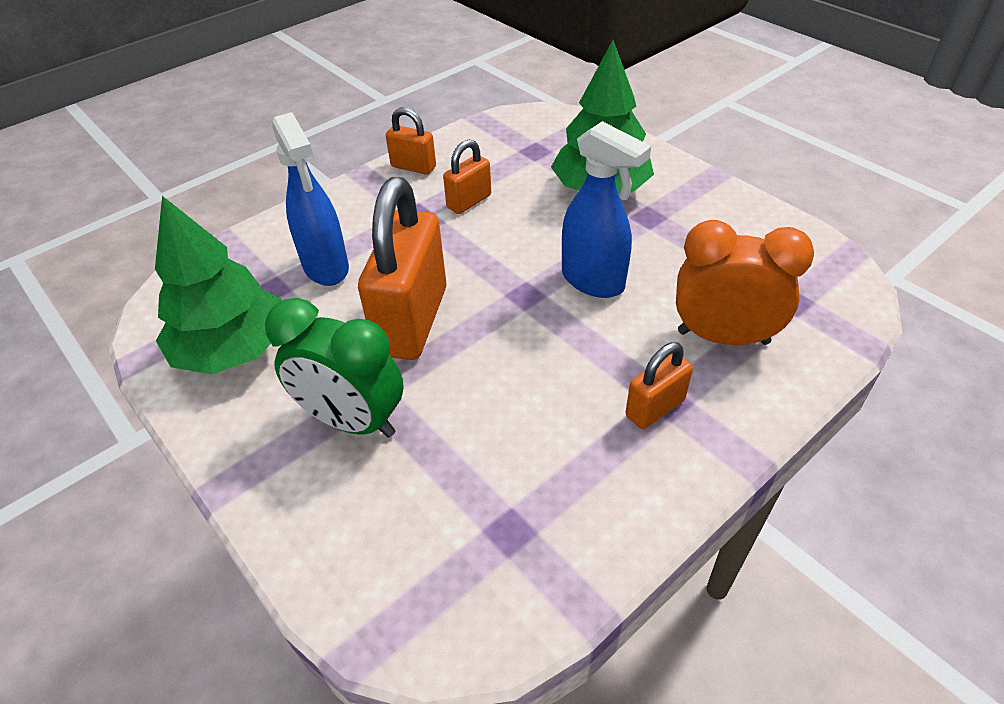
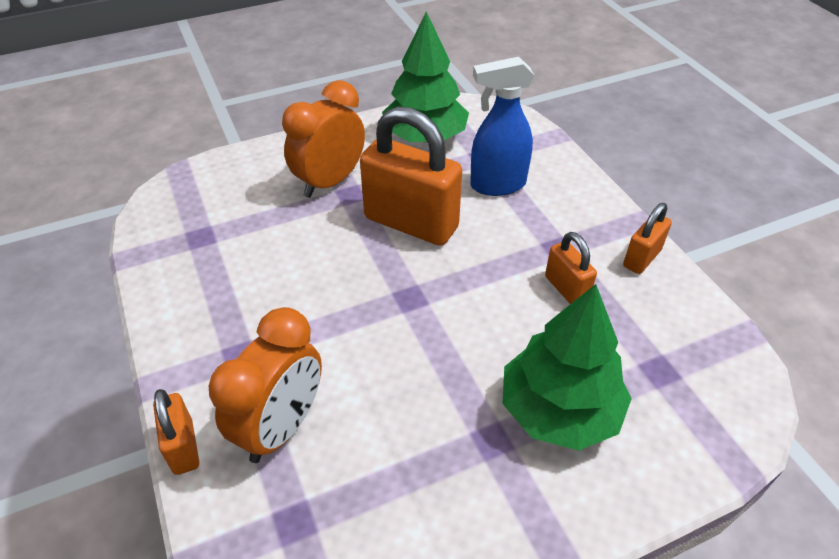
camera: 105 degrees right, 0 degrees up
green clock [265,298,403,438] -> orange clock [282,80,365,198]
blue spray bottle [562,121,651,298] -> none
orange padlock [625,342,693,429] -> orange padlock moved to [153,389,199,475]

